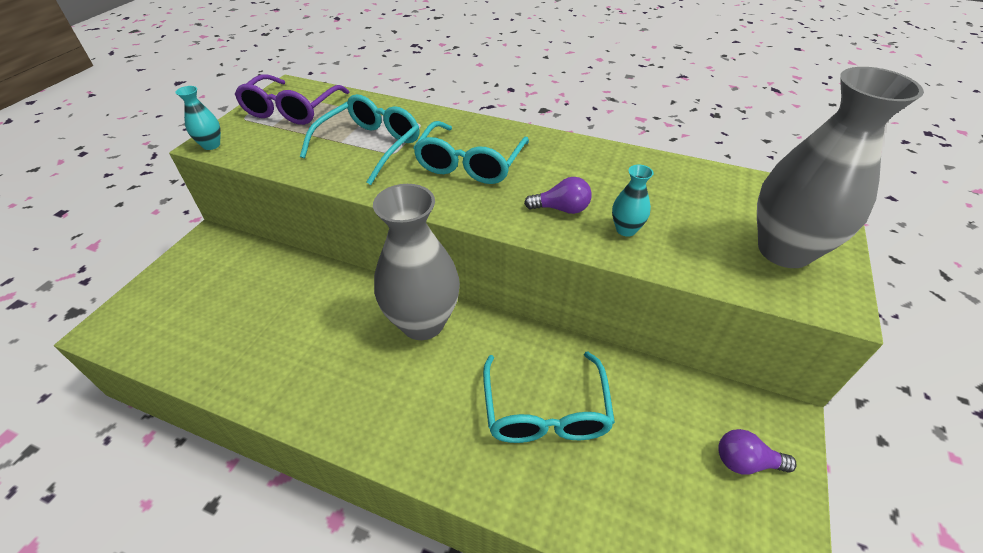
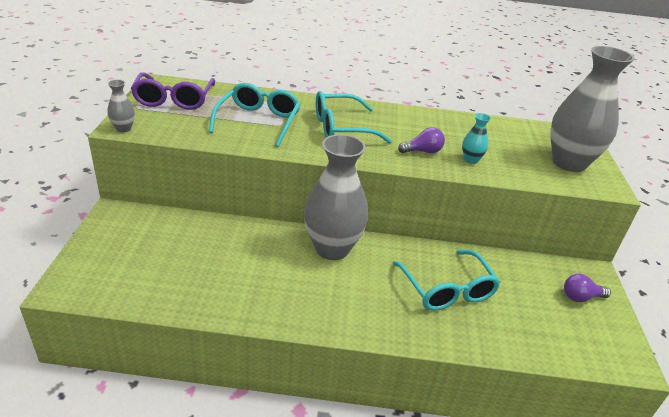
camera: 20 degrees left, 10 degrees down
turquoise vase [176,86,221,150] -> grey vase [107,80,135,133]
turquoise glasses [413,121,529,184] -> turquoise glasses turned 75 degrees clockwise [316,91,392,144]

